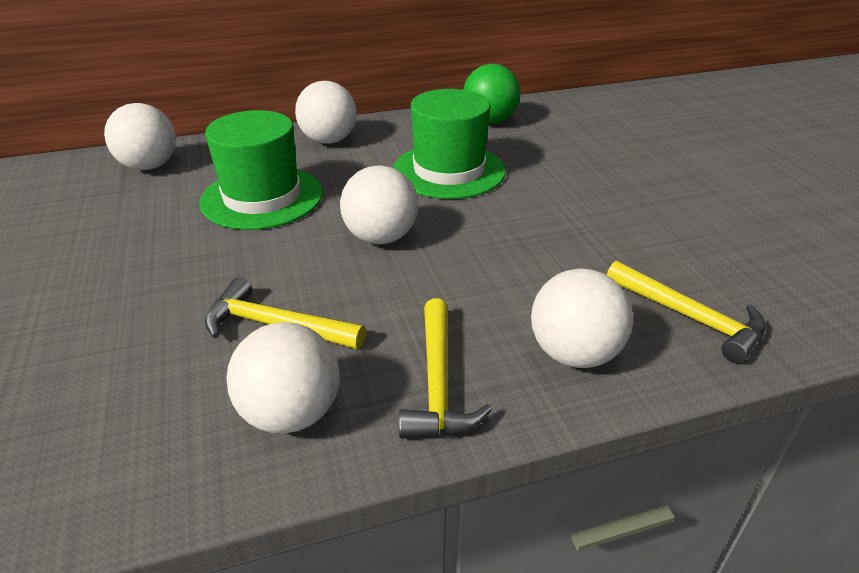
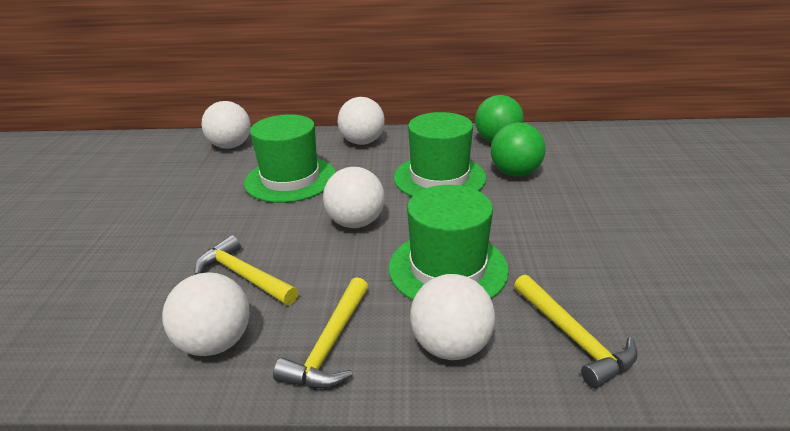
camera: 20 degrees right, 5 degrees down
none -> green hat [388,185,509,300]
none -> green ball [491,122,546,177]

